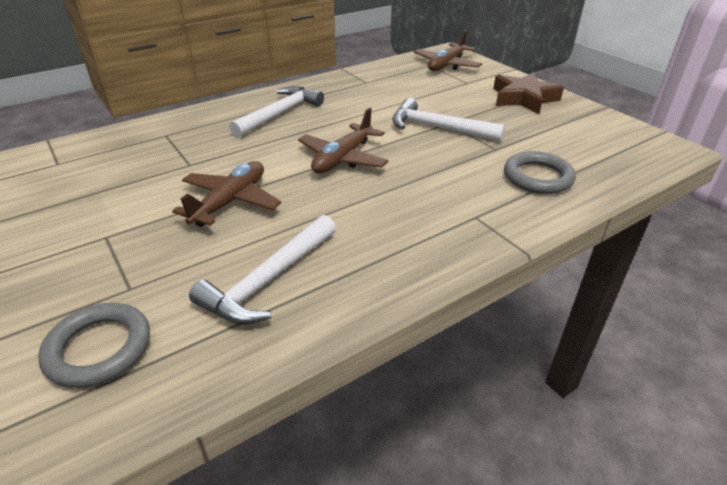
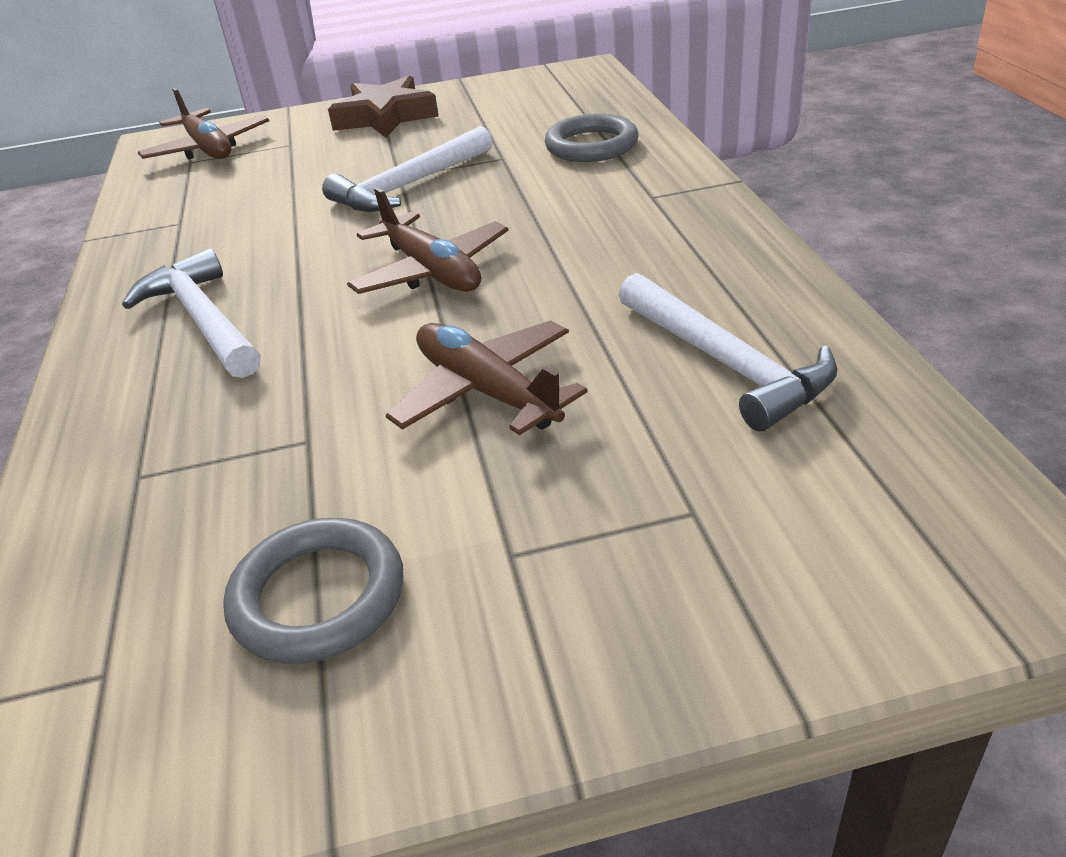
camera: 65 degrees left, 0 degrees up
grey ring [38,303,150,388] -> grey ring moved to [223,518,403,664]

